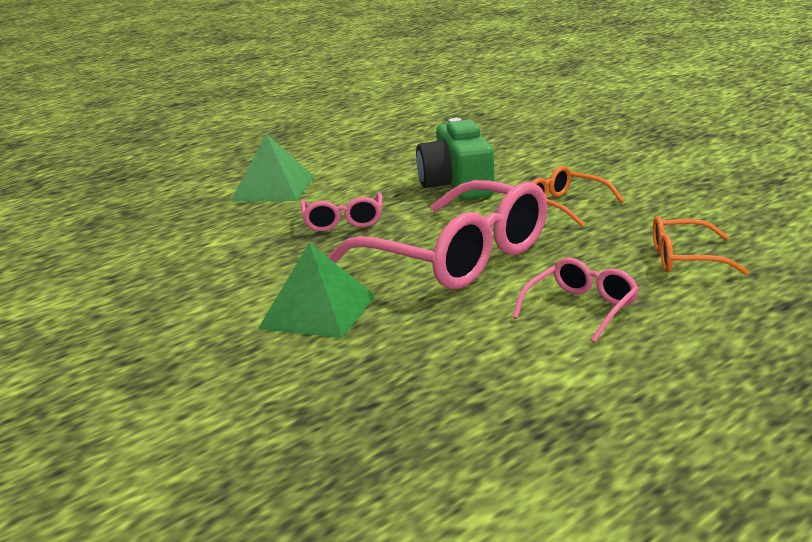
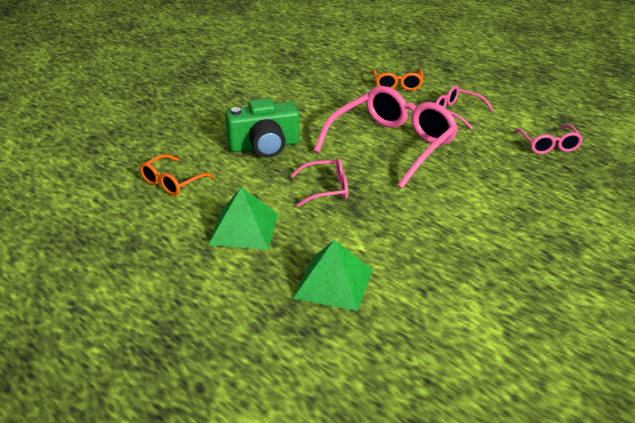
camera: 95 degrees left, 10 degrees up
green pyramid [258,243,375,338] -> green pyramid moved to [293,240,373,311]
orange glasses [531,166,624,227] -> orange glasses moved to [140,154,215,195]
none -> pink glasses [514,124,583,154]

